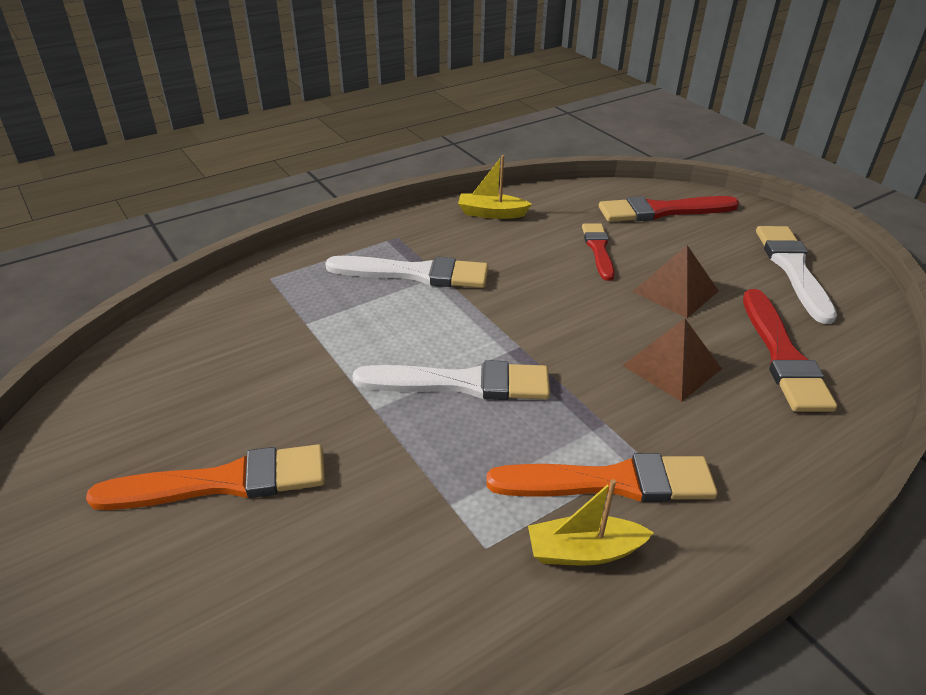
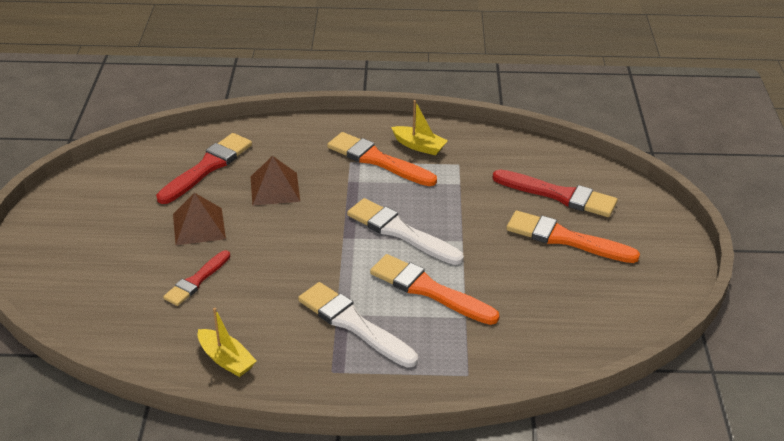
camera: 145 degrees left, 0 degrees up
red brush [599,196,739,222] -> red brush moved to [493,170,618,217]
white brush [756,226,837,324] -> none
none -> orange brush [370,254,499,325]

